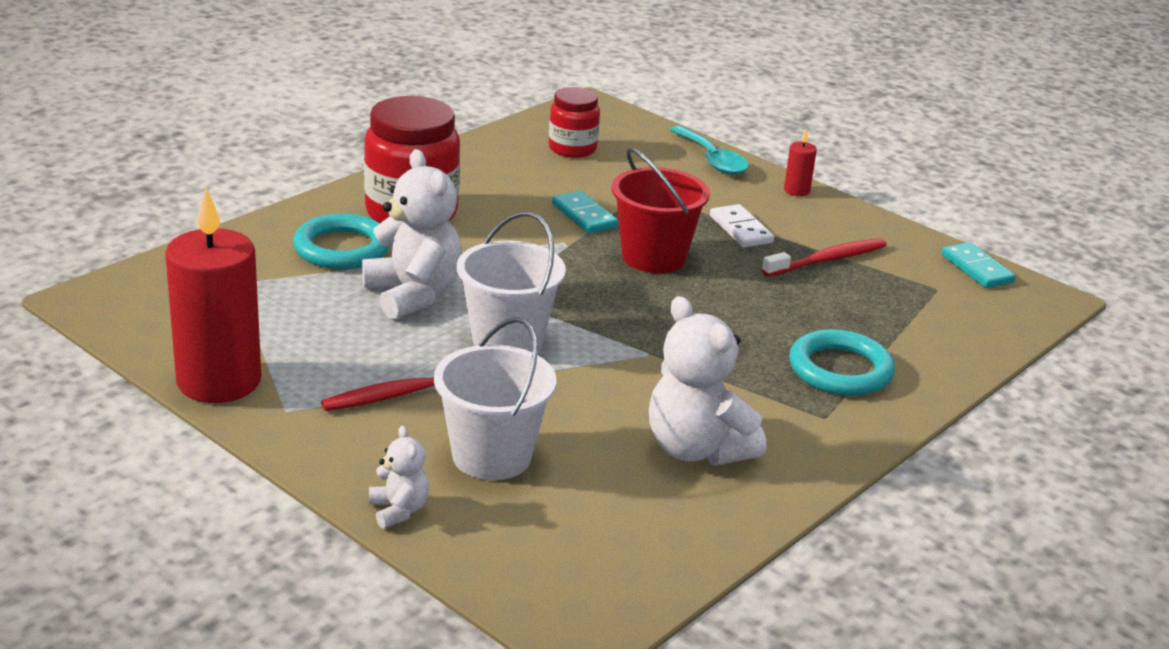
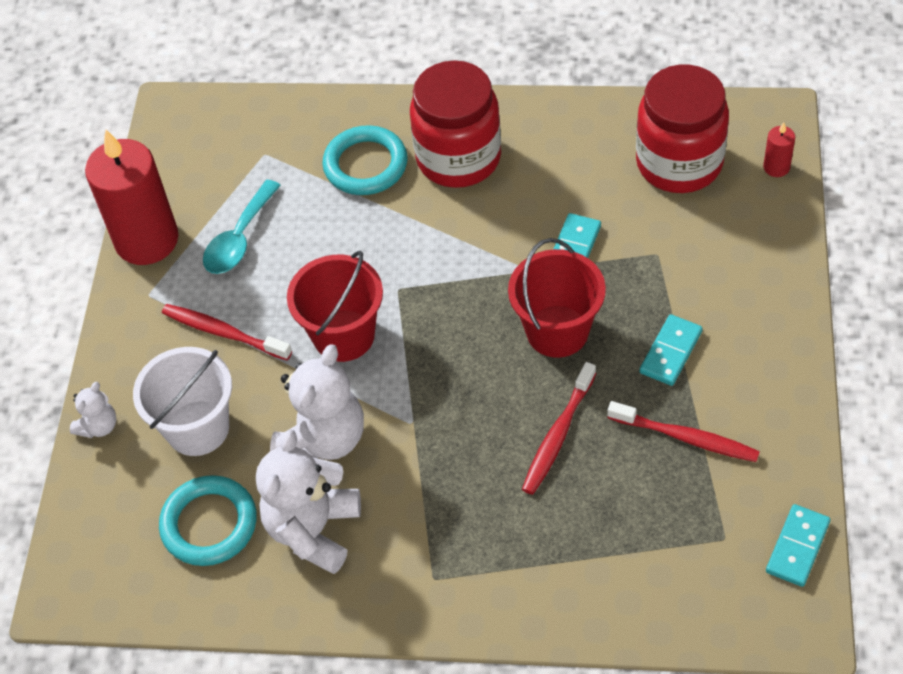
camera: 60 degrees right, 25 degrees up
white teddy bear [362,149,462,319] -> white teddy bear moved to [270,344,364,460]
white bucket [457,212,566,352] -> red bucket [287,250,383,362]
red jar [549,87,600,158] -> red jar [636,65,729,193], size x1.72
turquoise spoon [670,126,749,175] -> turquoise spoon moved to [203,180,281,274]
white domino [710,204,774,248] -> turquoise domino [640,314,703,386]
red candle [784,129,817,196] -> red candle moved to [763,122,795,177]
turquoise ring [789,329,895,396] -> turquoise ring moved to [159,475,257,566]
none -> red toothbrush [522,362,596,495]

